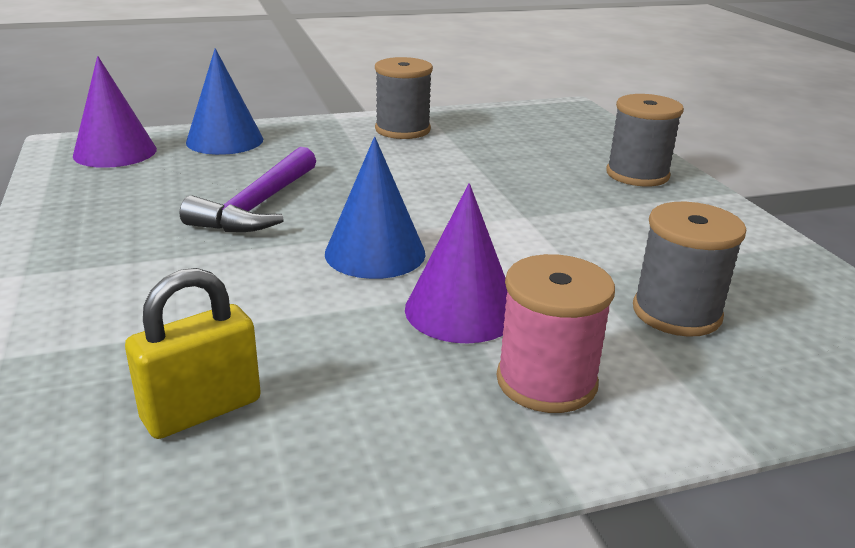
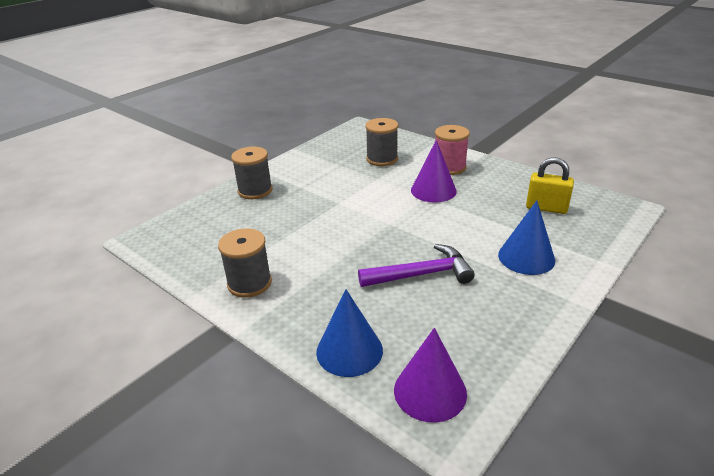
camera: 120 degrees left, 5 degrees up
blue cone [325,137,426,279] -> blue cone moved to [498,200,555,275]

